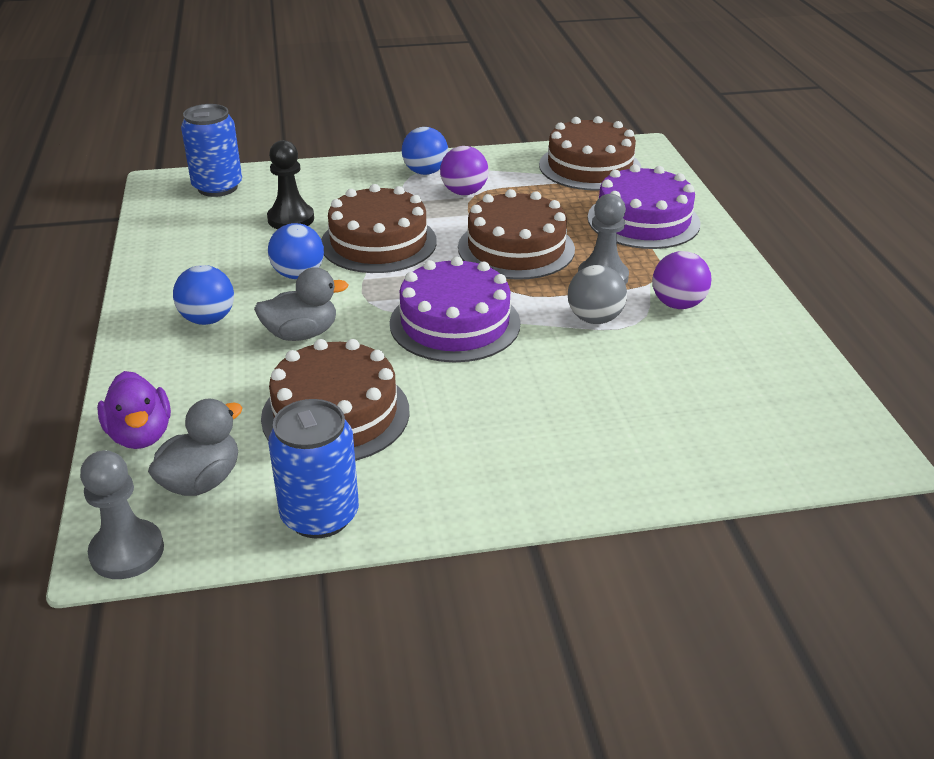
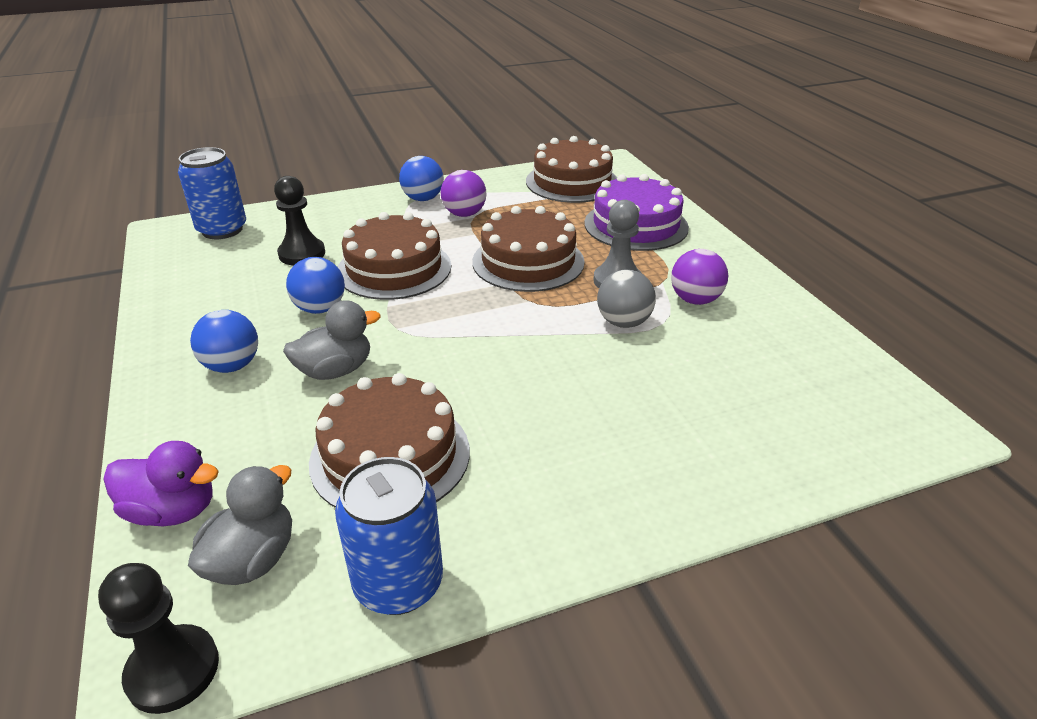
camera: 10 degrees left, 0 degrees up
grey pawn [80,450,164,579] -> black pawn [98,563,219,714]
purple duck [97,371,171,449] -> purple duck turned 45 degrees counterclockwise [103,441,219,526]
purple cake [390,256,521,362] -> none

